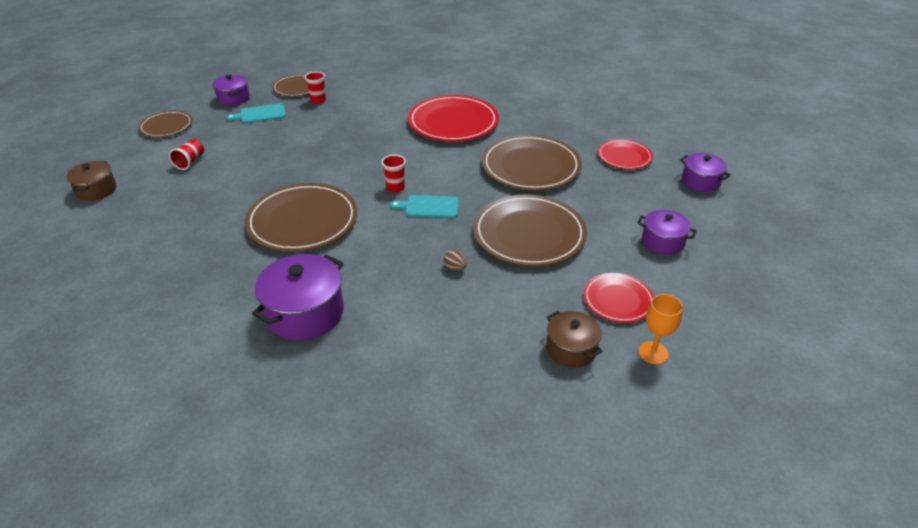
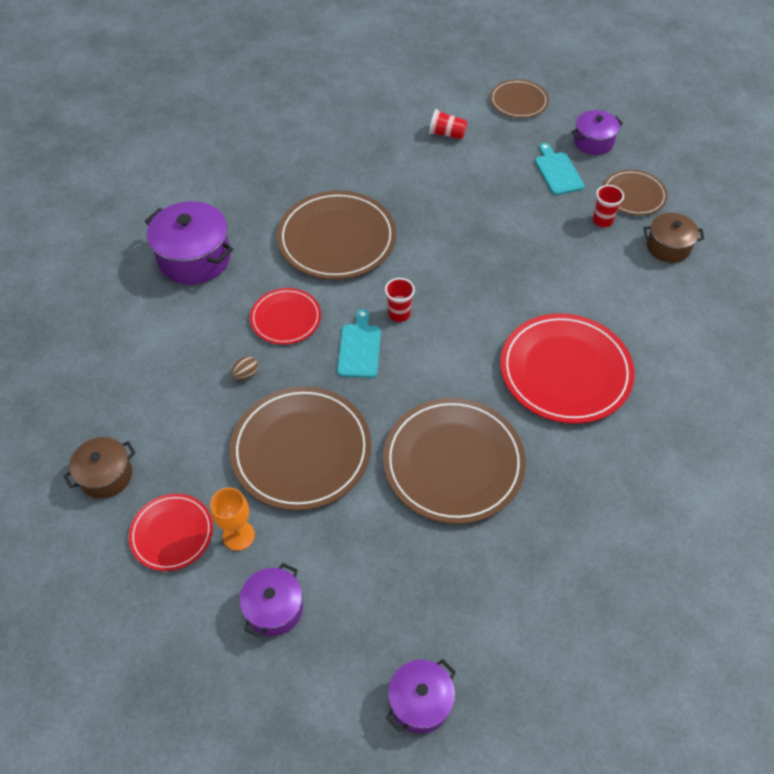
camera: 90 degrees right, 15 degrees up
brown pot [66,161,116,201] -> brown pot moved to [643,213,704,263]
red plate [598,139,653,169] -> red plate moved to [250,288,321,345]
orange goblet [638,294,683,364] -> orange goblet moved to [210,488,255,551]

